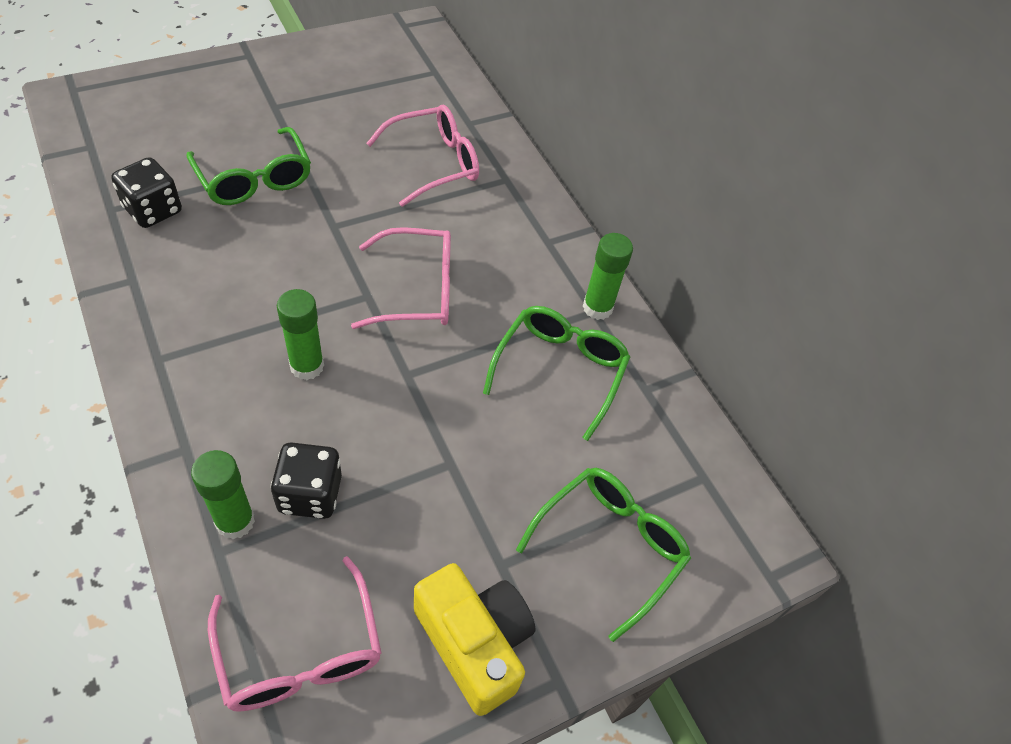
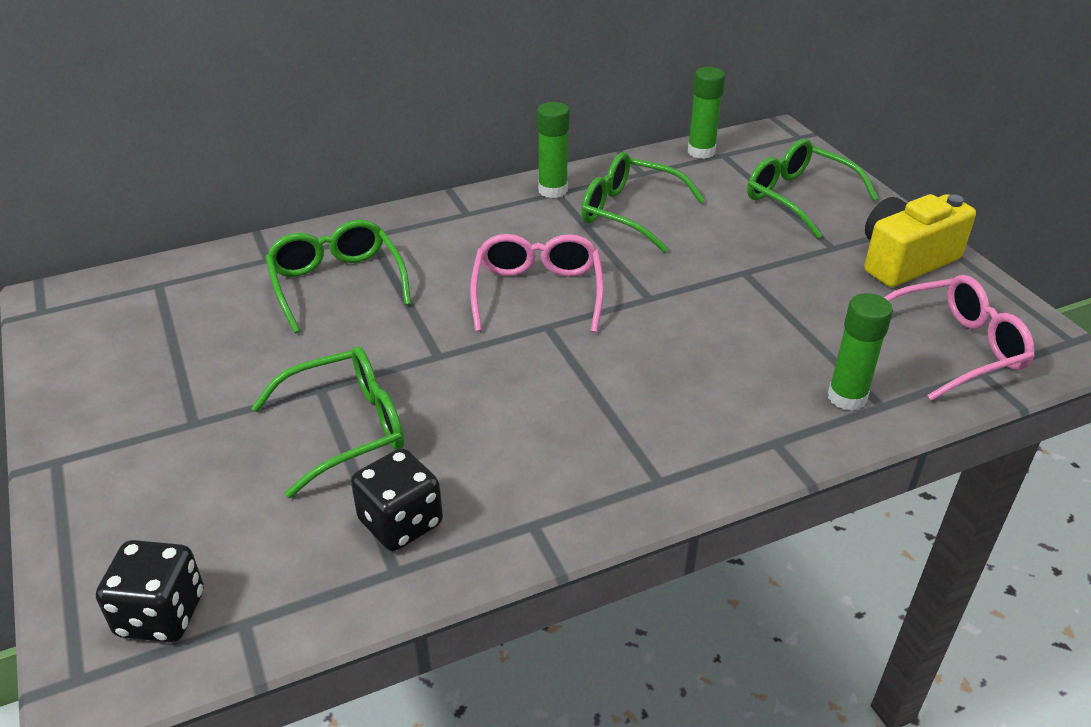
camera: 80 degrees left, 15 degrees down
black dice [271,442,342,519] -> black dice moved to [96,540,204,642]
green glue stick [277,289,324,380] -> green glue stick moved to [688,67,725,159]
pink glasses [367,105,479,207] -> green glasses [265,219,411,333]

